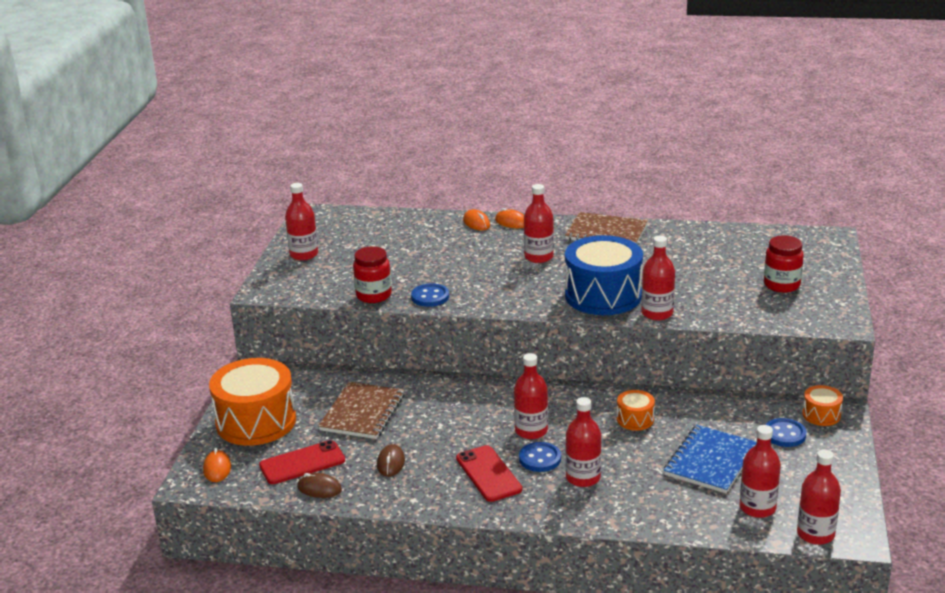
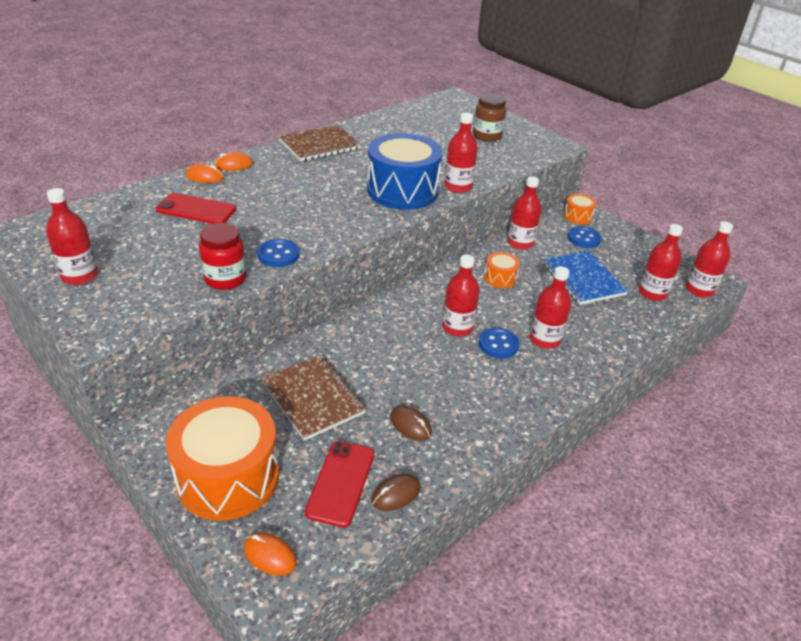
camera: 55 degrees left, 10 degrees up
red phone [456,445,522,502] -> red phone moved to [156,193,236,224]
red bottle [524,184,554,263] -> red bottle moved to [507,177,542,250]
red jar [764,235,804,293] -> brown jar [473,93,506,142]

